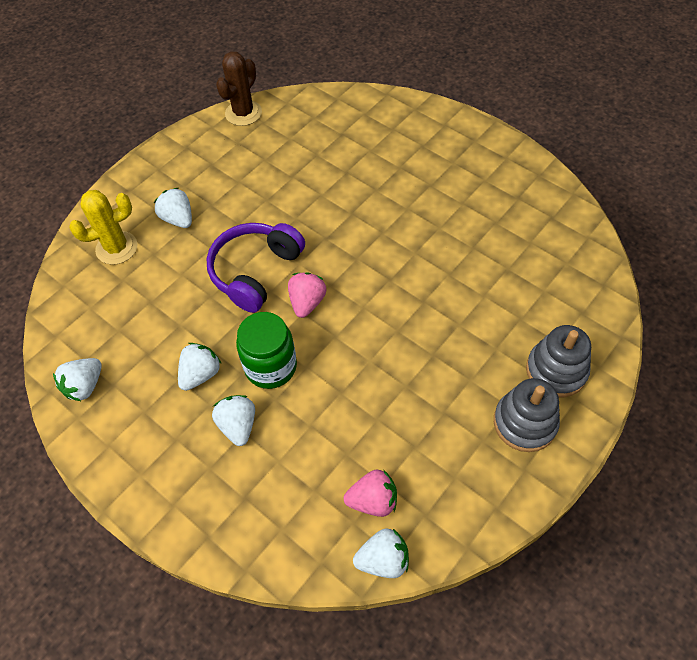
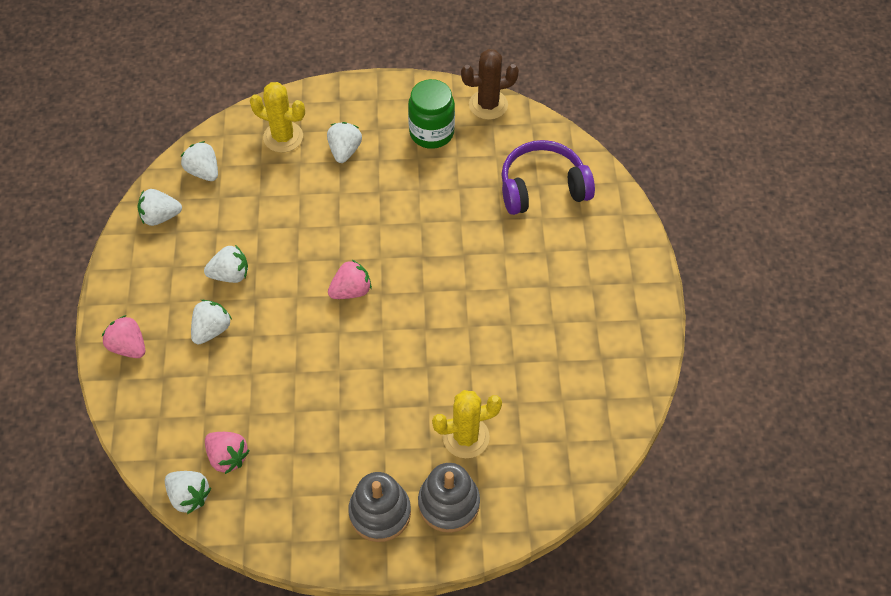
camera: 45 degrees right, 0 degrees up
purple headphones [207,223,305,313] -> purple headphones moved to [501,140,595,215]
green jar [236,312,297,389] -> green jar moved to [408,79,455,149]
none -> pink strawberry [102,315,145,358]
none -> white strawberry [181,141,218,181]
none -> yellow cactus [432,390,502,458]

